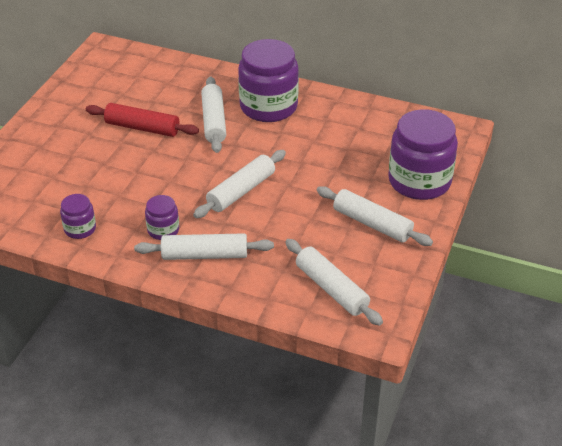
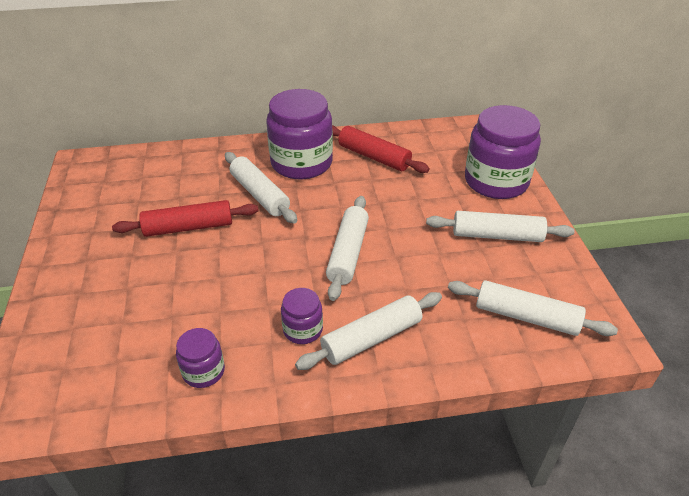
camera: 30 degrees left, 0 degrees up
none -> red rolling pin [332,125,430,173]

